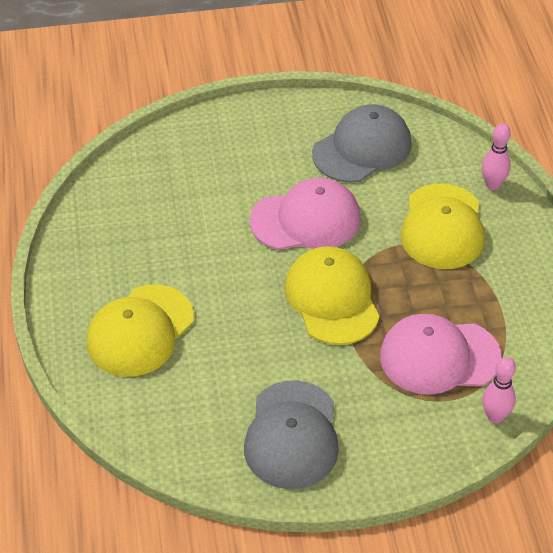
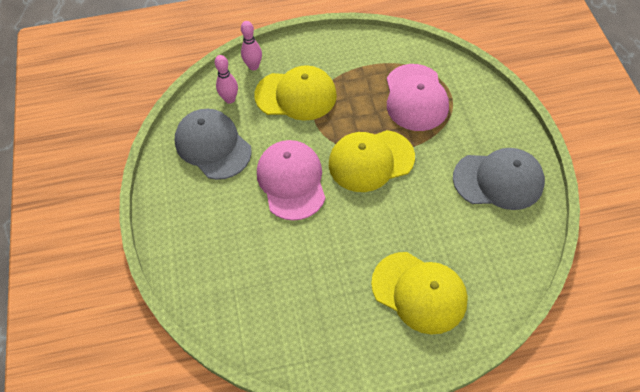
camera: 90 degrees left, 10 degrees up
pink bowling pin [482,357,516,423] -> pink bowling pin moved to [215,55,238,104]

